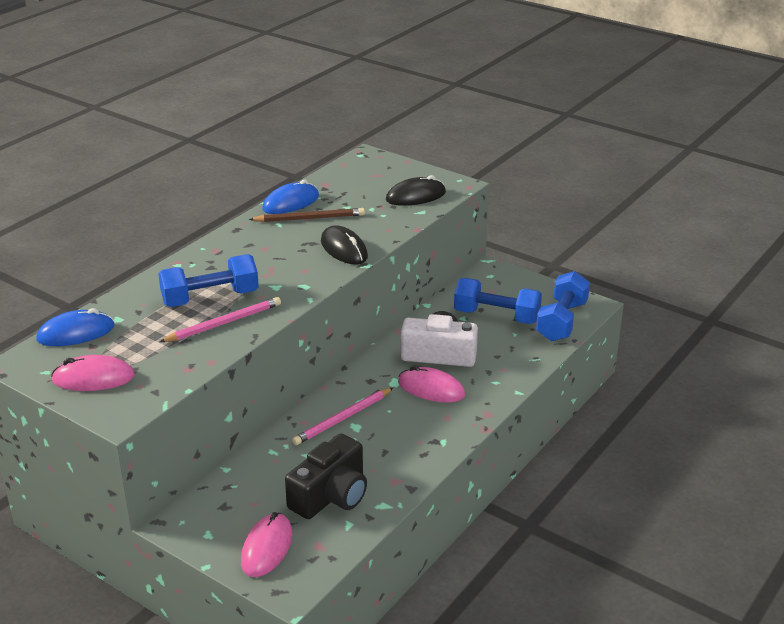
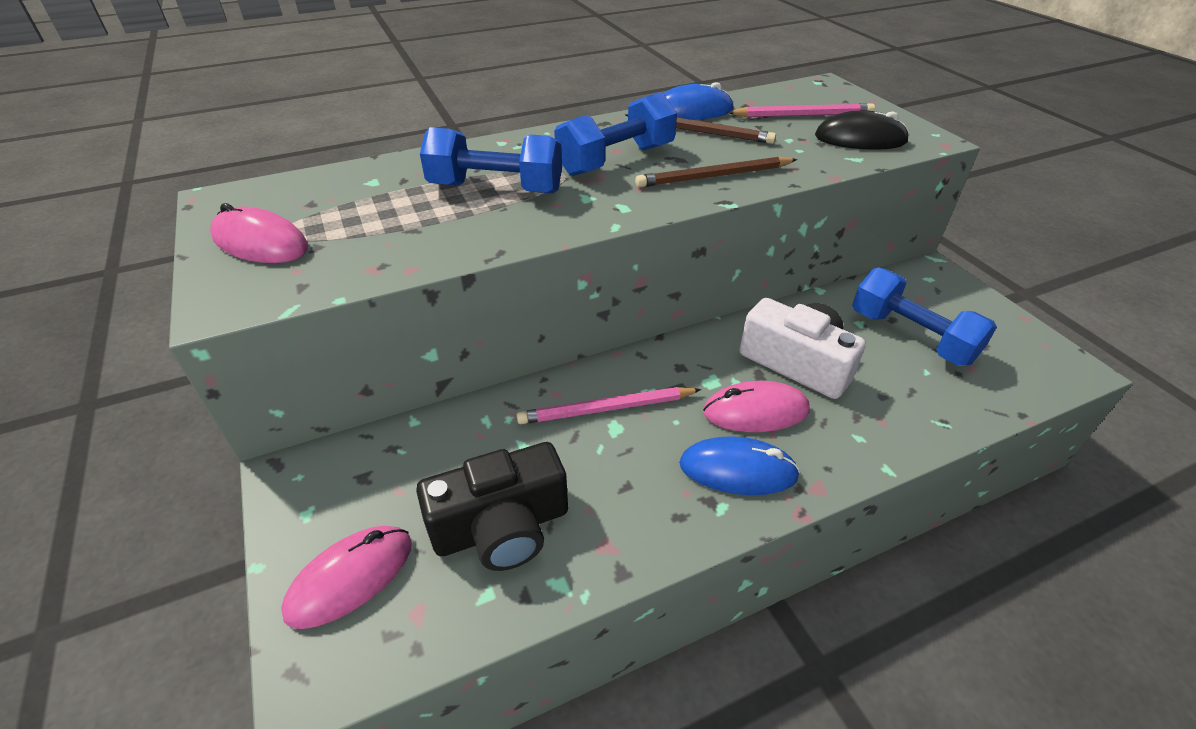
camera: 30 degrees right, 10 degrees up
blue mouse [36,308,115,346] -> blue mouse moved to [679,436,800,495]
pink pencil [159,297,281,342] -> pink pencil moved to [727,103,875,117]
black mouse [321,225,368,265] -> brown pencil [635,157,797,188]
pink mouse [398,366,465,403] -> pink mouse turned 60 degrees counterclockwise [703,381,810,432]
blue dumbbell [536,271,590,341] -> blue dumbbell moved to [554,92,677,176]

